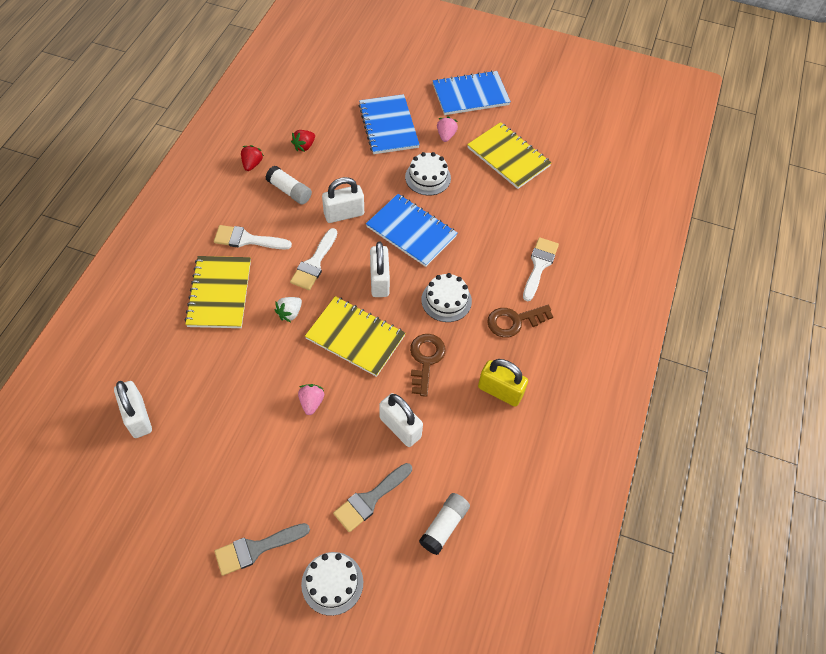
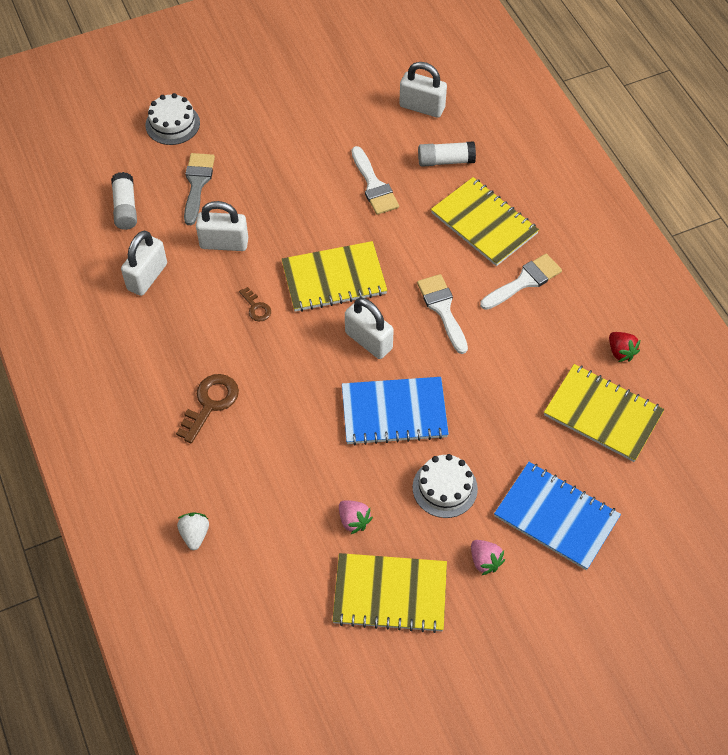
camera: 140 degrees right, 0 degrees up
grey brush [214,523,310,576] -> none
white glue stick [266,166,312,204] -> white glue stick moved to [418,141,476,167]
white strawberry [275,297,302,322] -> white strawberry moved to [177,512,209,550]
red strawberry [291,130,315,152] -> yellow notebook [544,364,665,462]
pink strawberry [298,384,324,415] -> pink strawberry moved to [339,500,373,535]
white padlock [322,177,364,223] -> white padlock moved to [121,231,167,296]
brown key [410,334,446,397] -> brown key [239,287,271,322], size x0.56
white cake [421,273,472,322] -> none
blue notebook [433,70,511,115] -> none
yellow padlock [478,359,528,407] -> none
white brush [523,237,559,301] -> white brush moved to [351,146,399,215]

